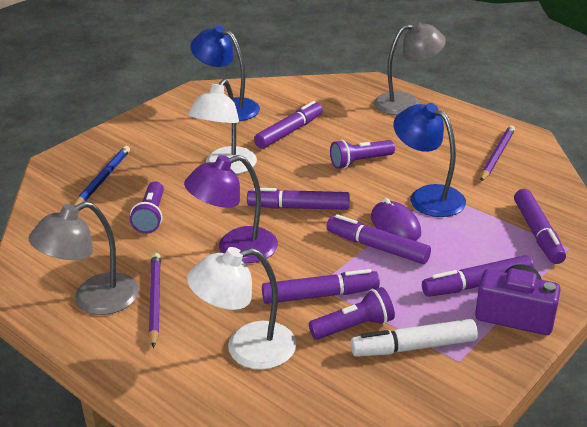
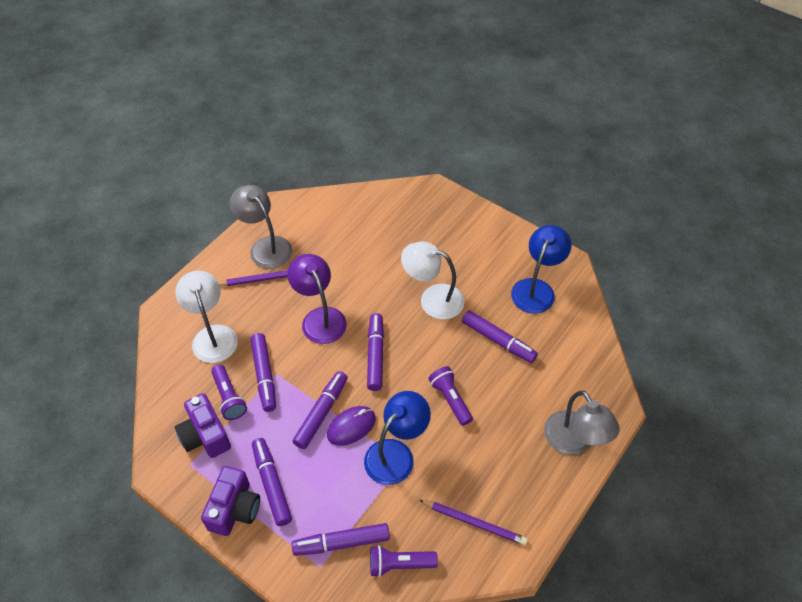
camera: 85 degrees right, 20 degrees up
blue pencil [74,146,130,206] -> none
purple flashlight [130,182,164,234] -> purple flashlight moved to [370,545,438,577]
white marker [351,319,478,357] -> purple camera [175,393,231,458]

